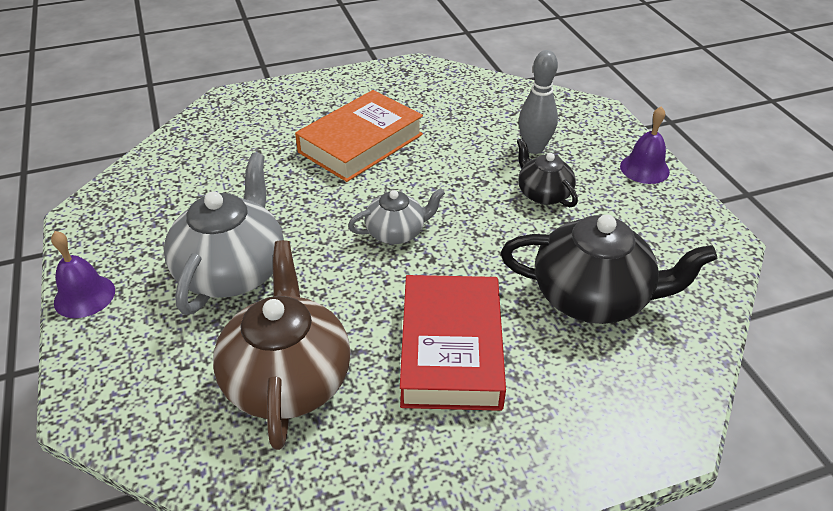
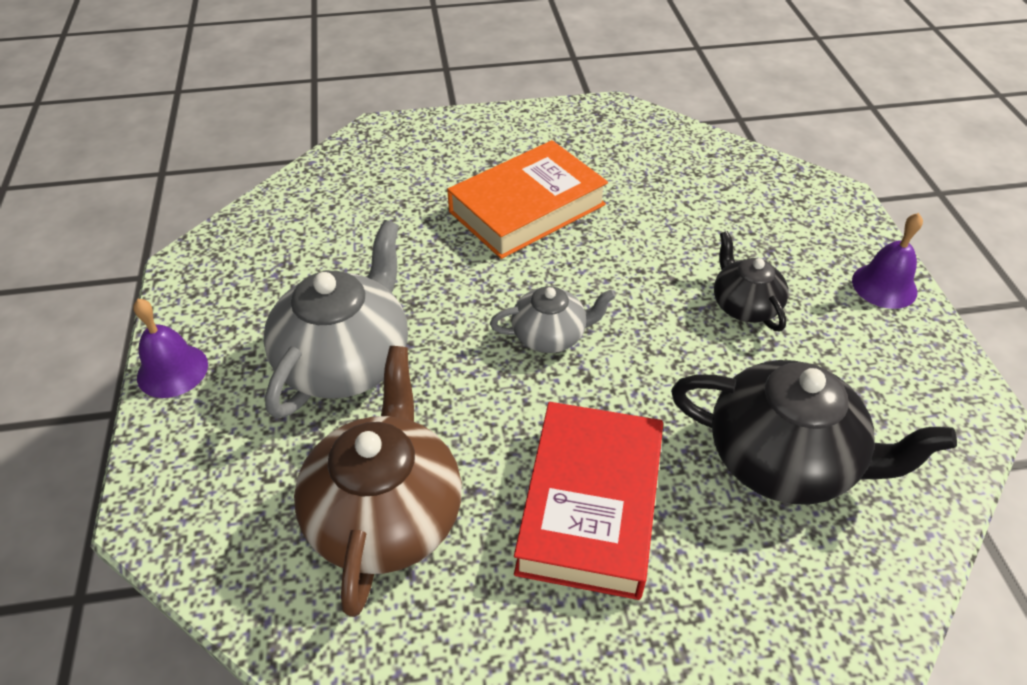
camera: 10 degrees right, 5 degrees up
grey bowling pin [519,50,558,154] -> none

